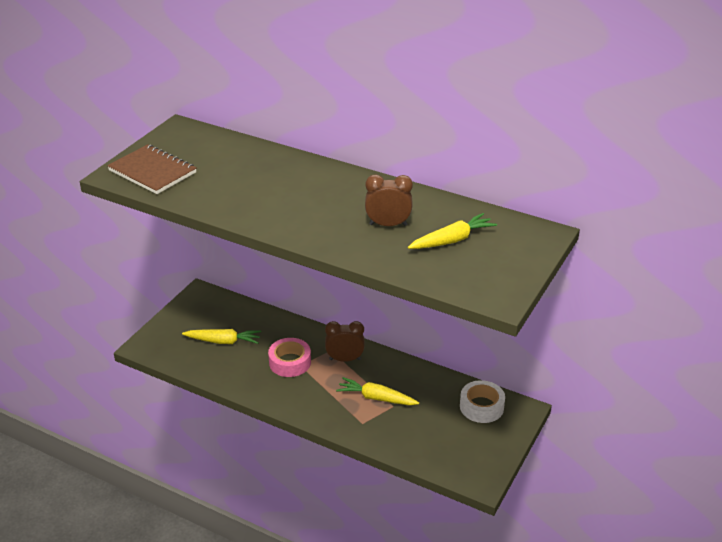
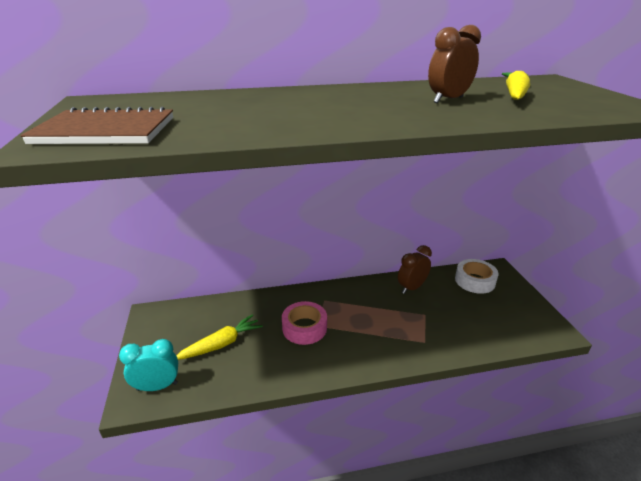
camera: 40 degrees left, 5 degrees down
brown clock [325,321,365,362] -> brown clock moved to [398,245,432,294]
yellow carrot [336,377,419,405] -> none
none -> turquoise clock [119,339,178,391]

